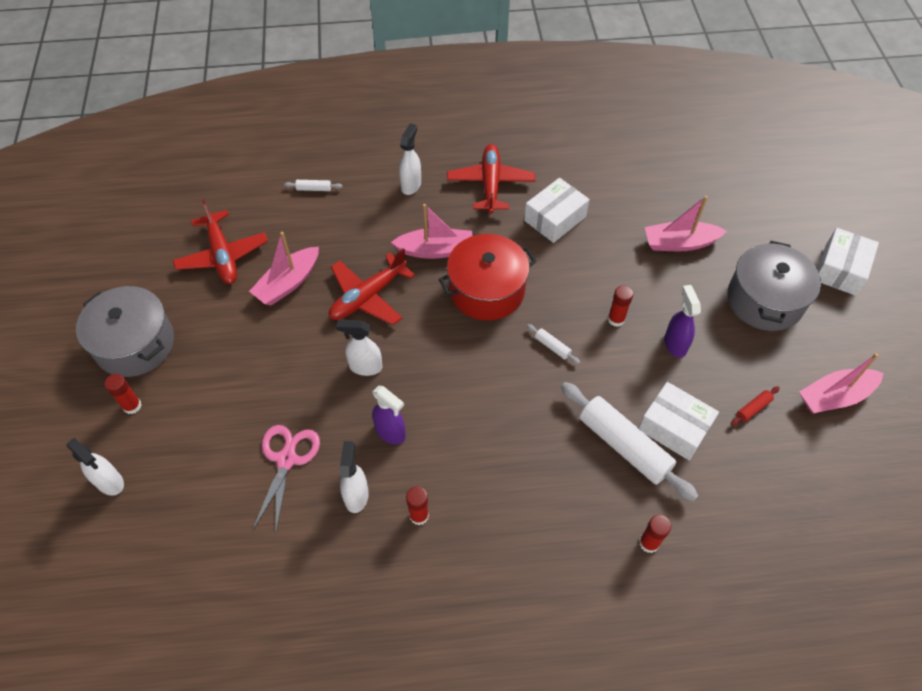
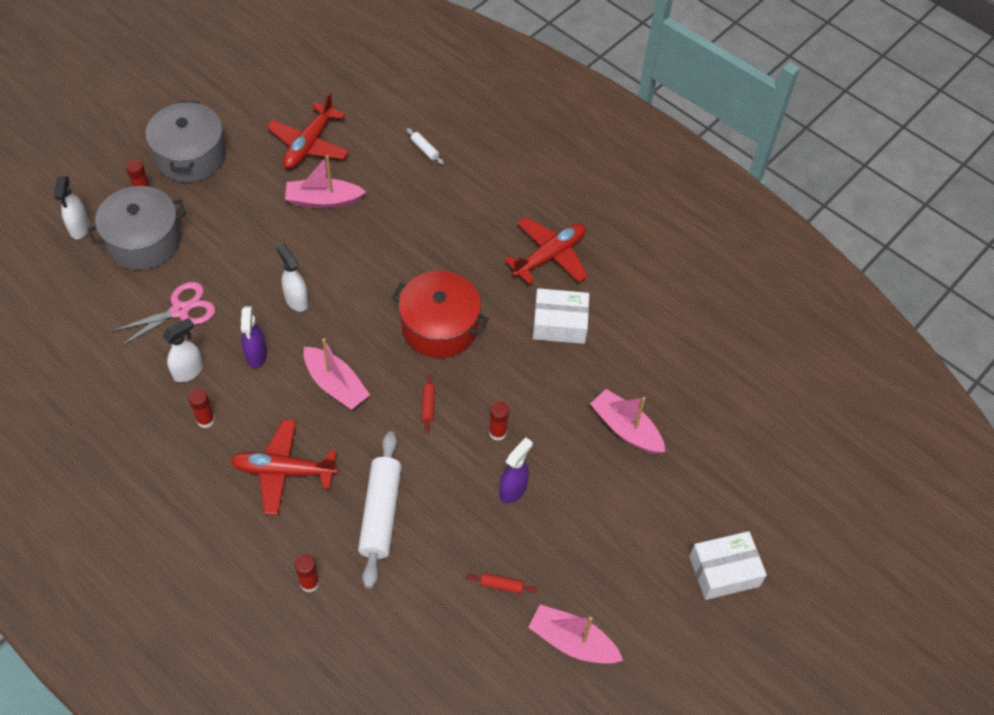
camera: 45 degrees right, 0 degrees up
red plane [329,248,415,325] -> red plane moved to [230,419,338,515]
pink boat [391,204,473,259] -> pink boat moved to [304,338,370,410]
white spray bottle [399,123,421,195] -> none
white rolling pin [527,324,580,364] -> red rolling pin [421,374,435,433]
white box [639,382,719,460] -> none
grey pot [727,241,821,331] -> grey pot moved to [87,186,186,270]

